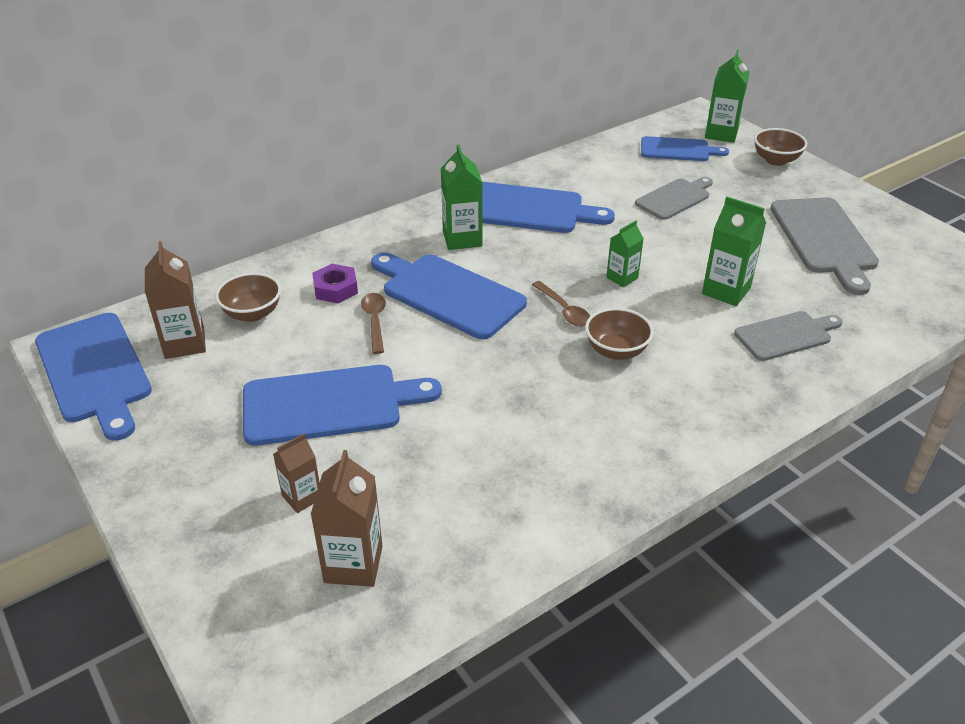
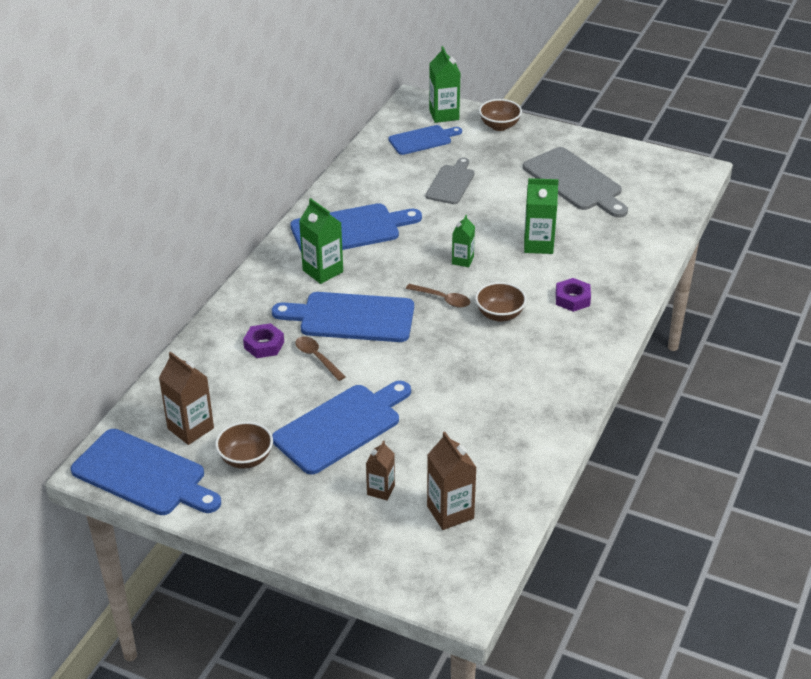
camera: 30 degrees left, 0 degrees up
brown bowl [215,273,281,322] -> brown bowl moved to [215,422,273,469]
grey cutting board [734,311,842,361] -> none
none -> purple nut [556,278,591,312]

